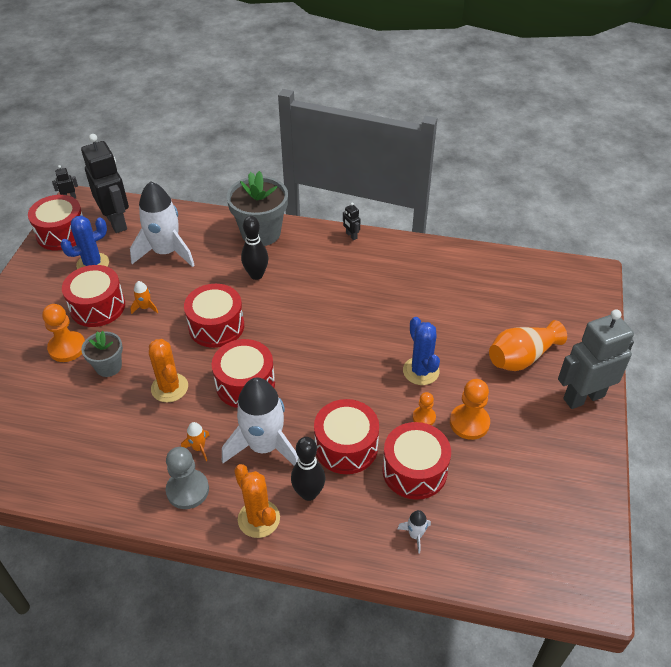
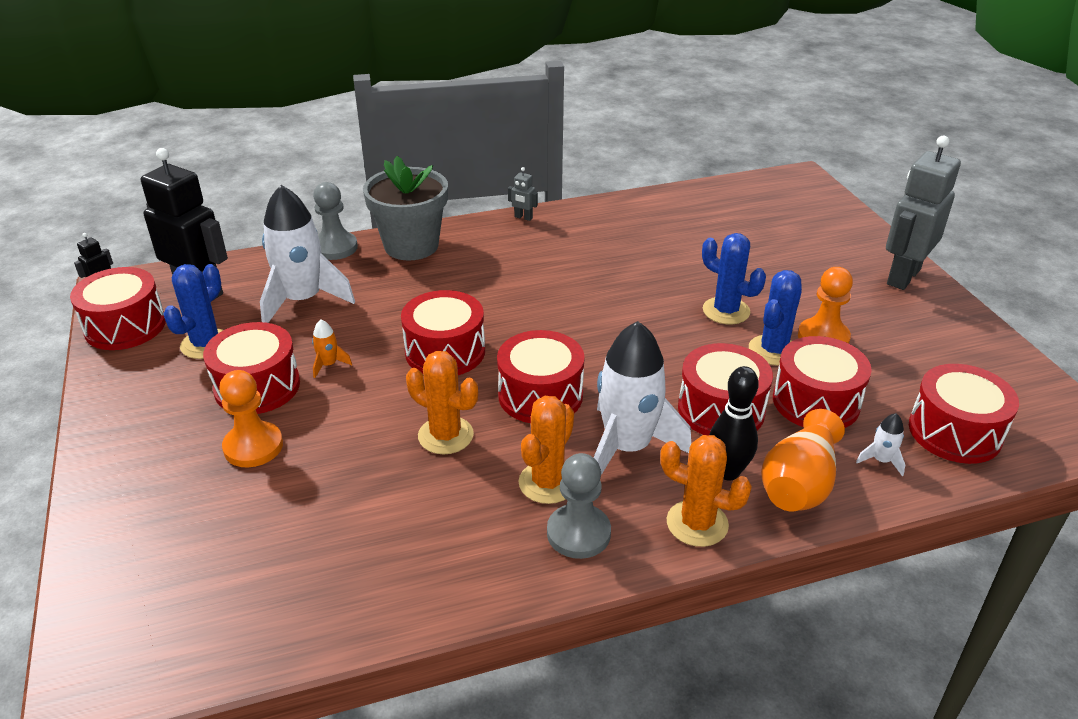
camera: 30 degrees left, 10 degrees down
grey flower pot [81,331,123,377] -> none
orange rocket [181,422,210,461] -> orange cactus [518,396,574,504]
black bowling pin [241,216,268,280] -> none
black robot [343,202,360,240] -> grey robot [508,167,538,221]
orange pawn [413,392,436,425] -> blue cactus [749,270,802,366]
orange vase [489,320,567,371] -> orange vase moved to [761,409,845,511]
none -> grey pawn [313,182,358,260]
none -> red drum [909,364,1019,464]

